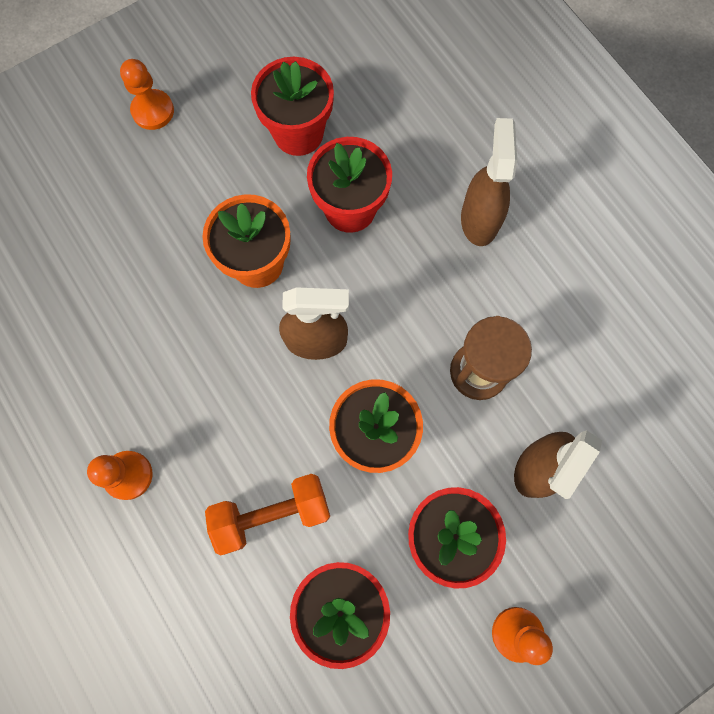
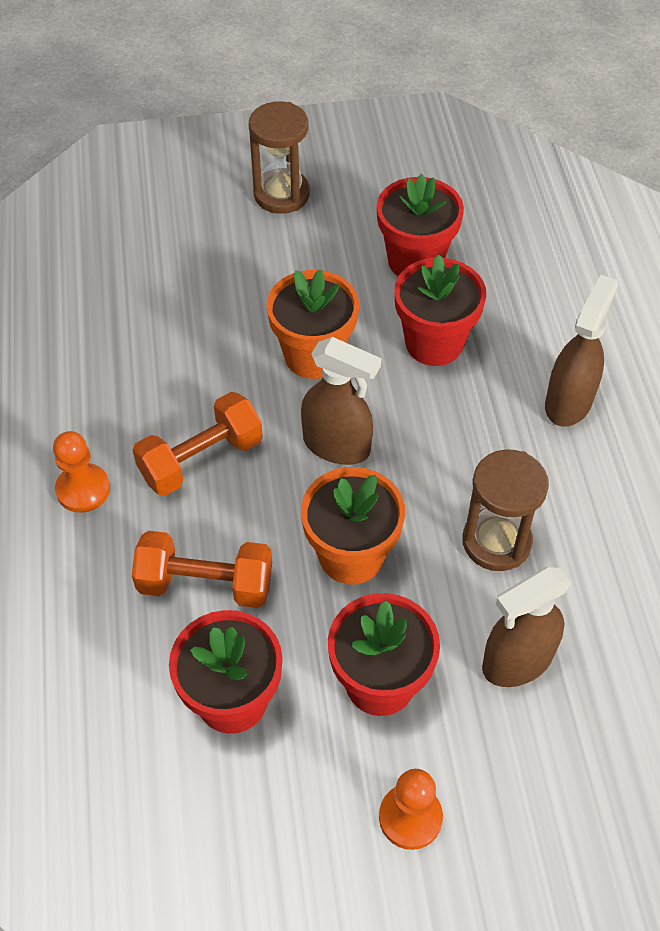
camera: 25 degrees right, 20 degrees down
orange pawn [120,59,174,130] -> brown hourglass [249,102,310,214]
none -> orange dumbbell [133,392,263,496]

